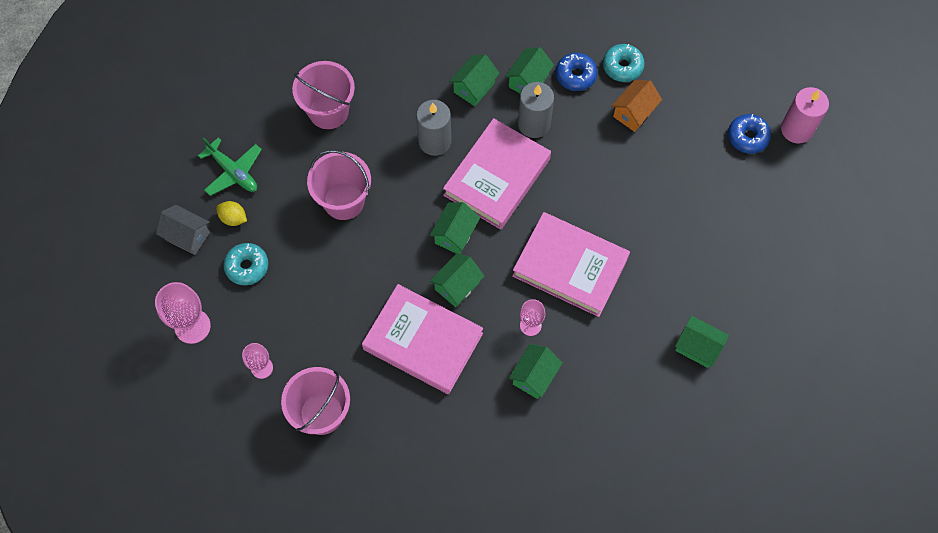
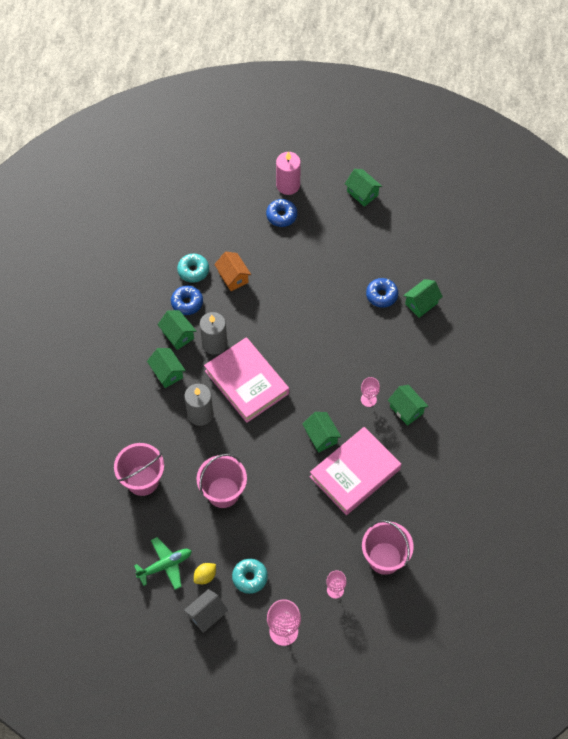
camera: 70 degrees left, 5 degrees down
green house [430,202,480,254] -> green house moved to [345,169,382,207]
pink book [512,212,630,317] -> none
none -> blue donut [366,278,398,308]

